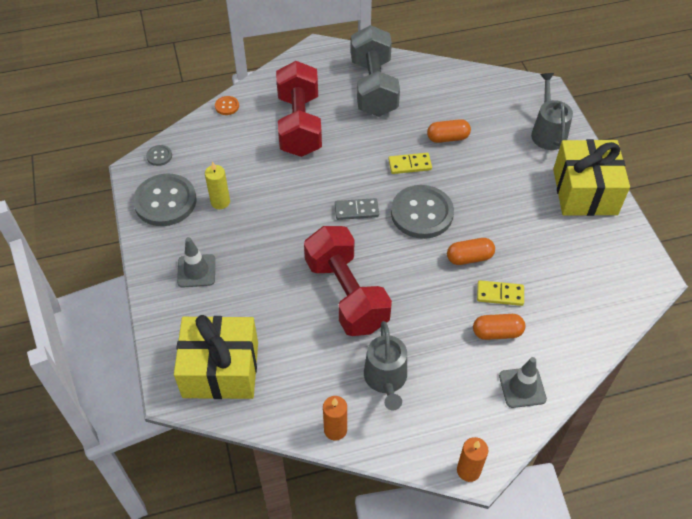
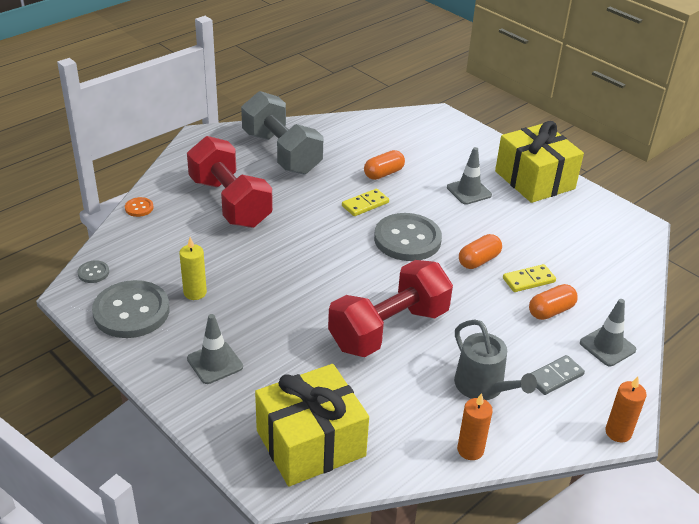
camera: 30 degrees left, 15 degrees down
red dumbbell [304,226,392,336] -> red dumbbell turned 75 degrees counterclockwise [328,260,453,357]
grey domino [335,198,379,220] -> grey domino moved to [531,355,585,395]
grey watering can [531,73,573,150] -> none
none -> grey traffic cone [447,147,492,205]

